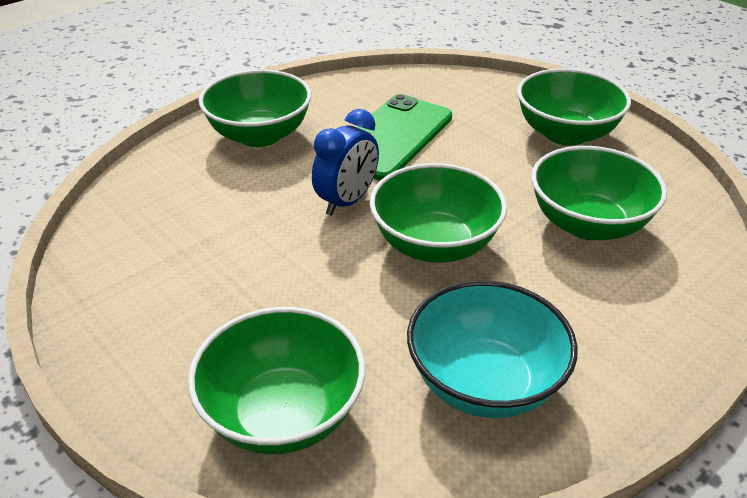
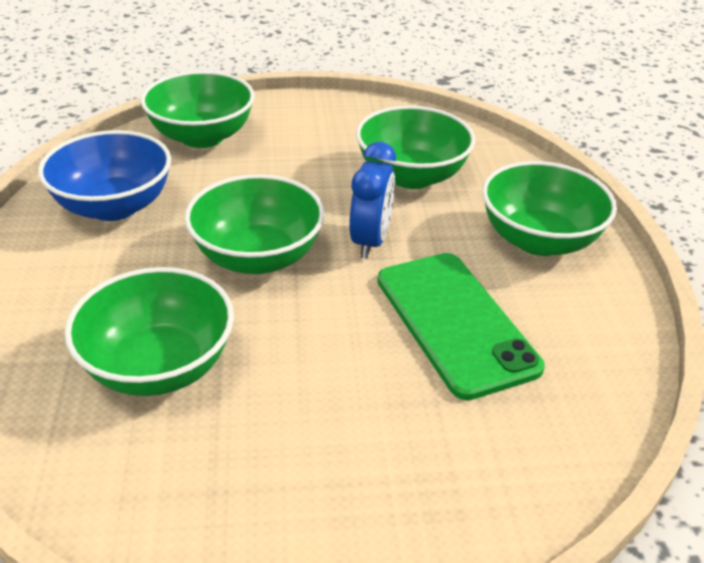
camera: 125 degrees right, 0 degrees up
blue clock [312,109,379,216] -> blue clock turned 150 degrees counterclockwise [349,142,396,259]
turquoise bowl [407,280,578,418] -> blue bowl [38,130,171,221]
green bowl [517,68,631,146] -> green bowl moved to [356,106,475,189]

